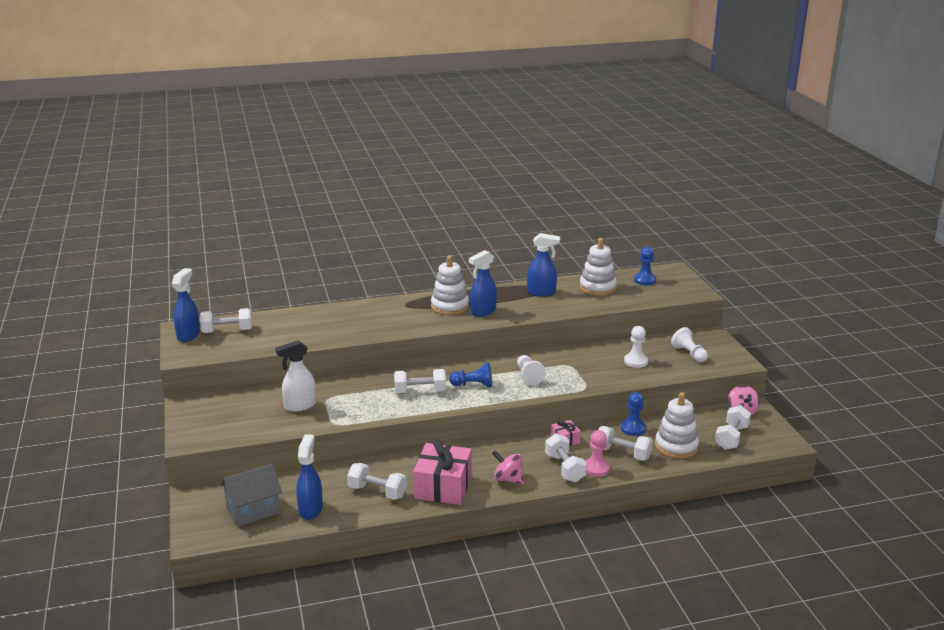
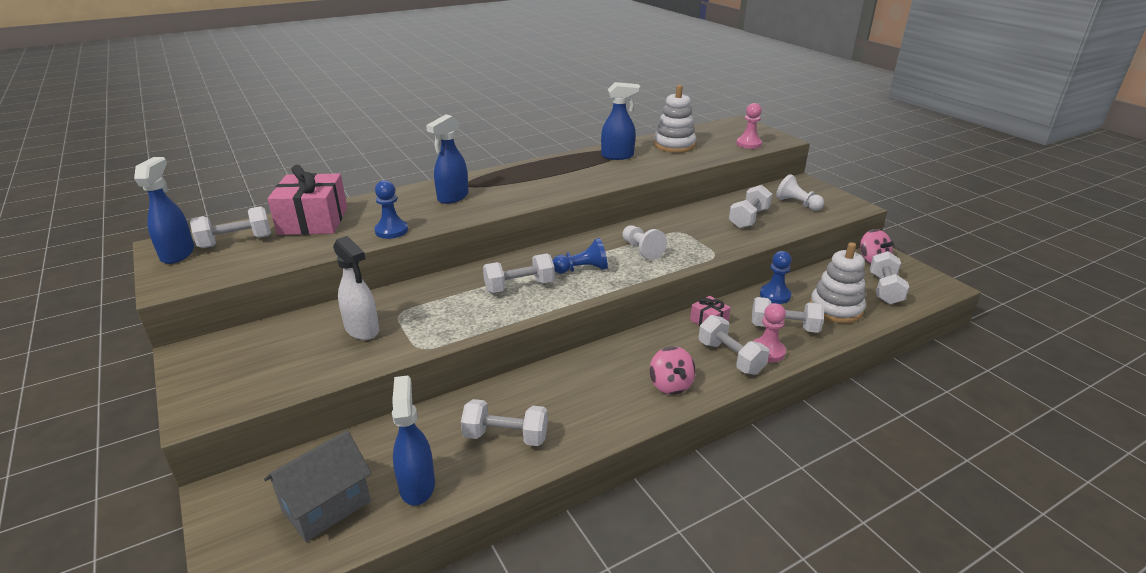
camera: 15 degrees left, 5 degrees up
white spray bottle [275,340,316,412] -> white spray bottle turned 90 degrees counterclockwise [333,236,379,340]
pink gift [413,439,472,505] -> pink gift moved to [268,165,347,235]
white stacking toy [431,255,469,315] -> none
blue spray bottle [469,250,497,317] -> blue spray bottle moved to [426,114,469,204]
pink spinning top [492,450,524,484] -> pink spinning top turned 120 degrees counterclockwise [650,346,696,395]
white pawn [624,326,648,368] -> white dumbbell [729,185,772,229]
blue pawn [634,247,656,285] -> blue pawn moved to [374,180,408,239]
none -> pink pawn [736,103,762,149]

